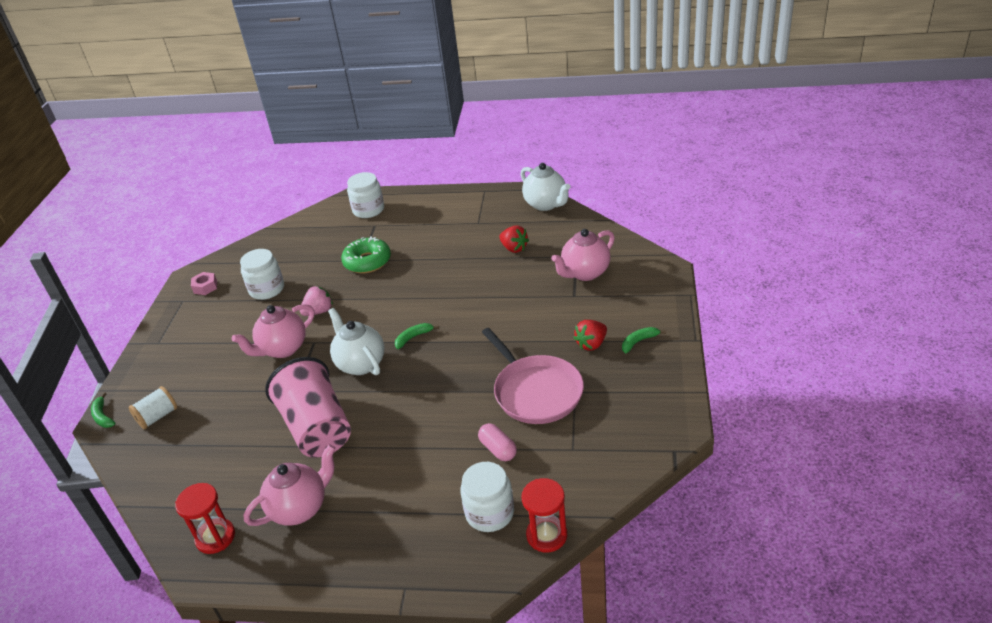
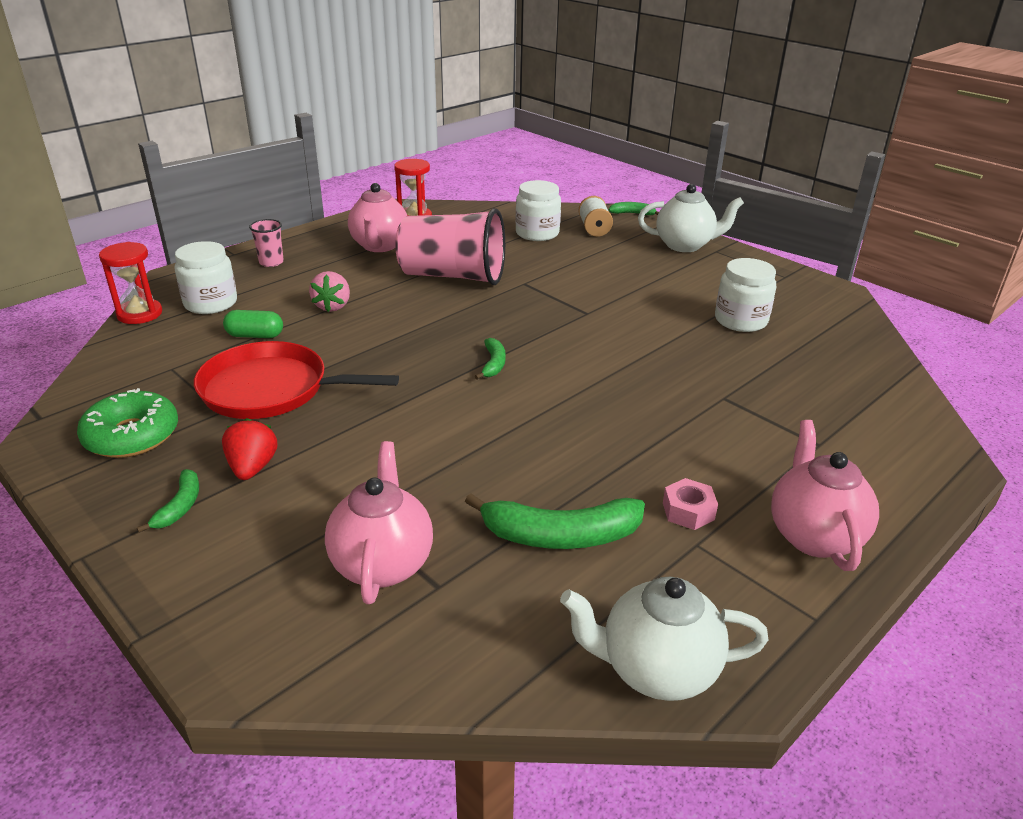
camera: 125 degrees right, 5 degrees down
pink nut [191,272,217,295] -> pink nut moved to [663,478,718,530]
pink teapot [232,304,314,358] -> pink teapot moved to [771,420,879,571]
pink strawberry [300,286,333,316] -> pink strawberry moved to [309,271,350,312]
white teapot [328,308,384,375] -> white teapot moved to [638,184,744,252]
green donut [341,236,391,274] -> green donut moved to [77,388,178,458]
white jar [347,172,384,218] -> white jar moved to [516,180,561,241]
pink capsule [478,423,517,461] -> green capsule [223,310,283,338]
pink pan [482,328,584,424] -> red pan [194,341,399,419]
red strawberry [499,225,529,253] -> green banana [465,493,645,549]
none -> pink cup [249,219,284,267]

